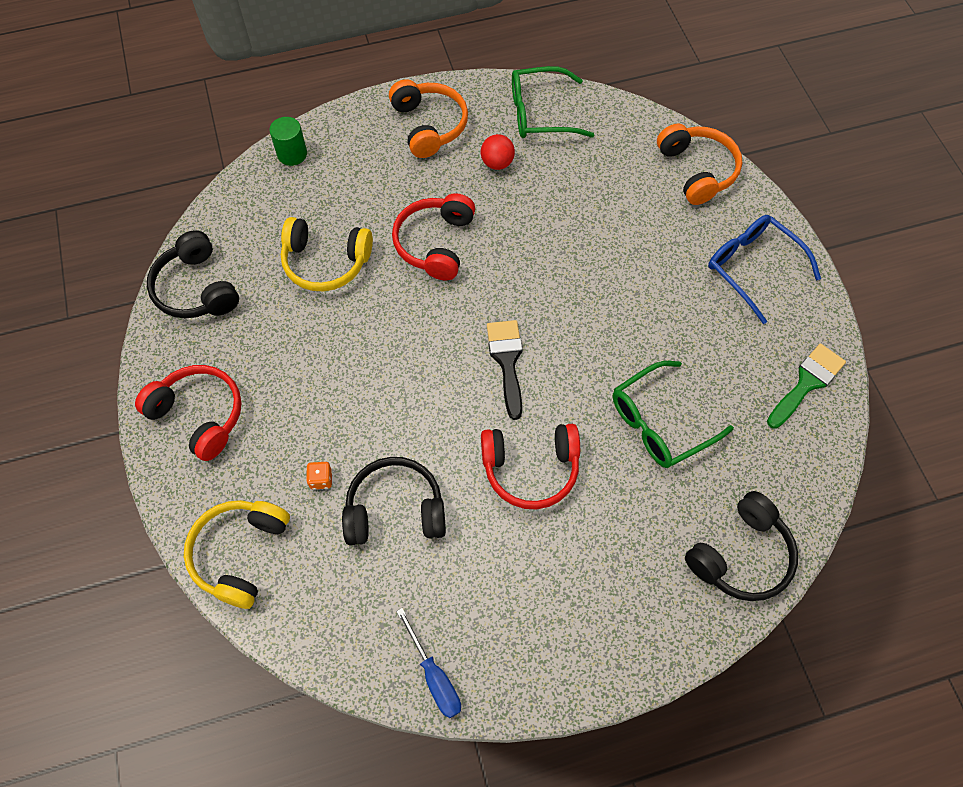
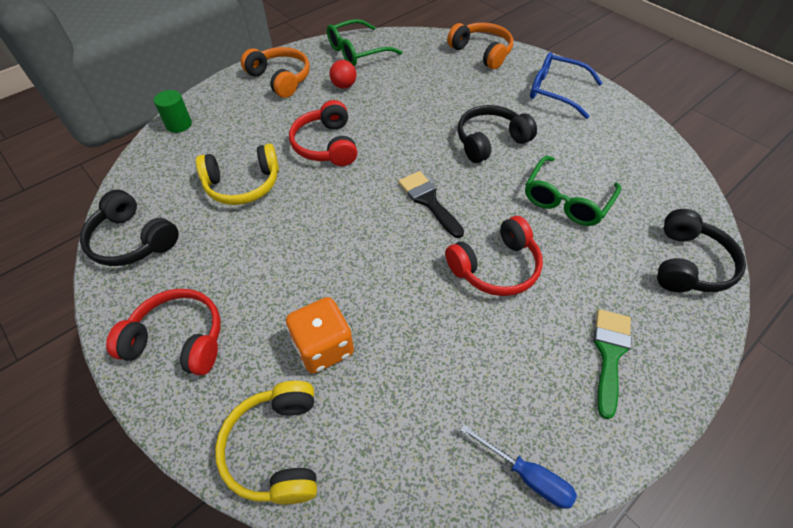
camera: 25 degrees left, 10 degrees down
orange dice [306,462,332,490] -> orange dice [286,297,354,374], size x2.26
black headphones [342,457,446,546] -> black headphones moved to [457,105,537,163]
green brush [767,344,846,429] -> green brush moved to [593,309,631,419]

